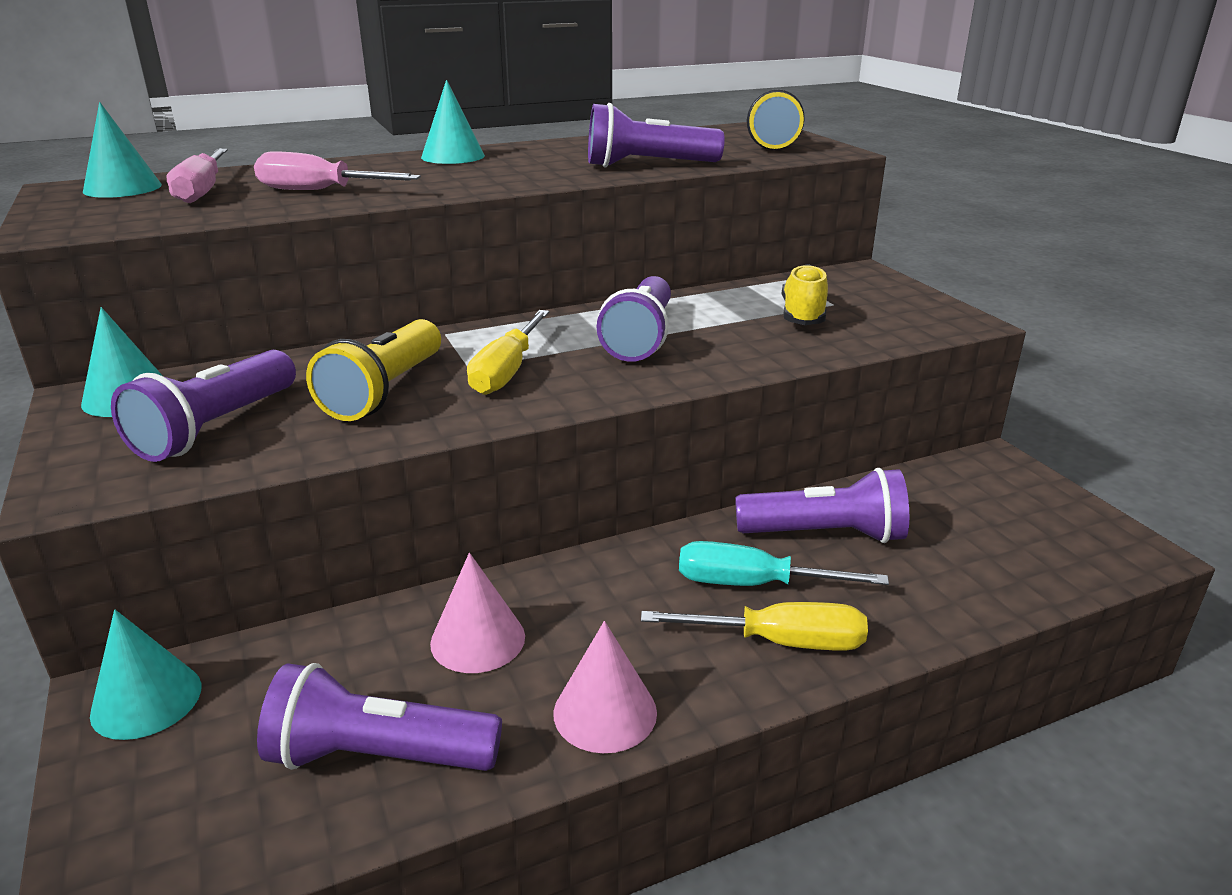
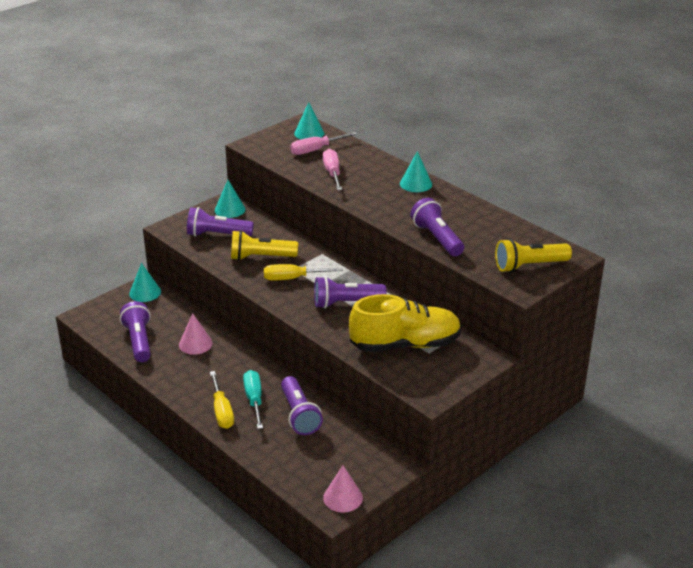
camera: 70 degrees right, 5 degrees up
pink cone [553,621,657,753] -> pink cone moved to [323,465,363,513]
yellow shoe [782,264,828,325] -> yellow shoe [349,294,462,352], size x1.93

